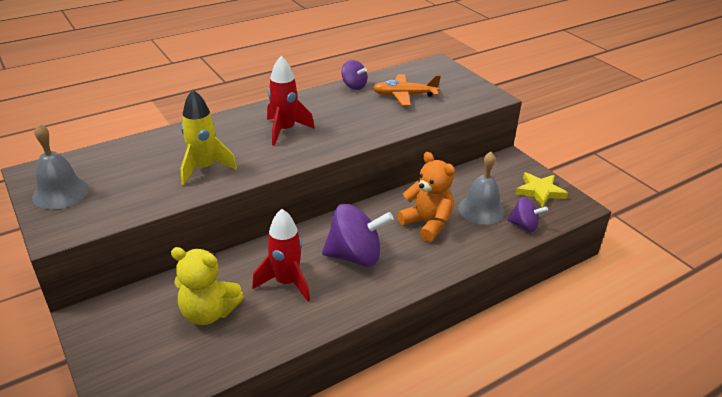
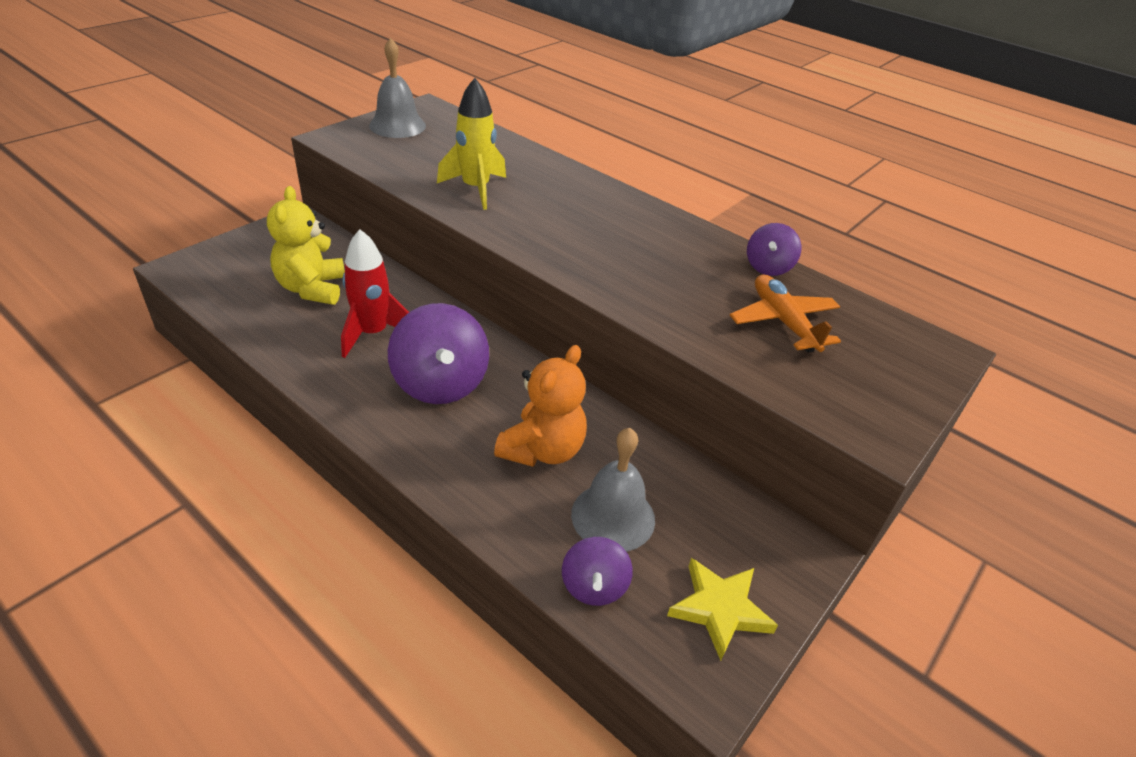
camera: 70 degrees right, 5 degrees up
red rocket [267,56,315,146] -> none

